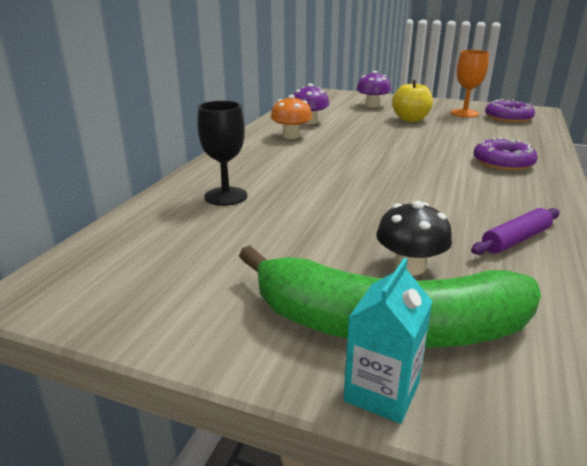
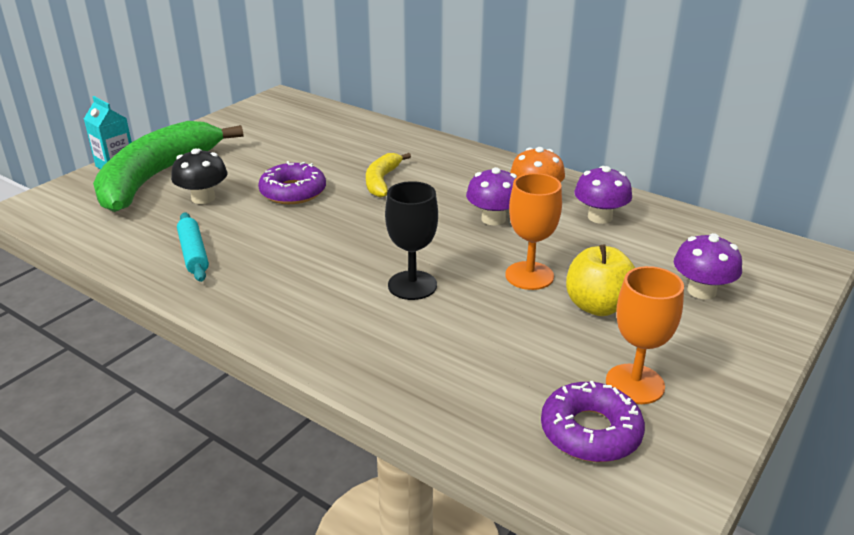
camera: 105 degrees right, 5 degrees up
black goblet [197,101,247,206] -> black goblet moved to [385,181,438,300]
purple rolling pin [471,208,559,255] -> turquoise rolling pin [177,212,209,282]
purple donut [473,137,538,171] -> purple donut moved to [258,161,326,204]
none -> yellow banana [366,153,411,198]
none -> purple mushroom [466,167,517,225]
none -> orange goblet [505,173,562,290]

